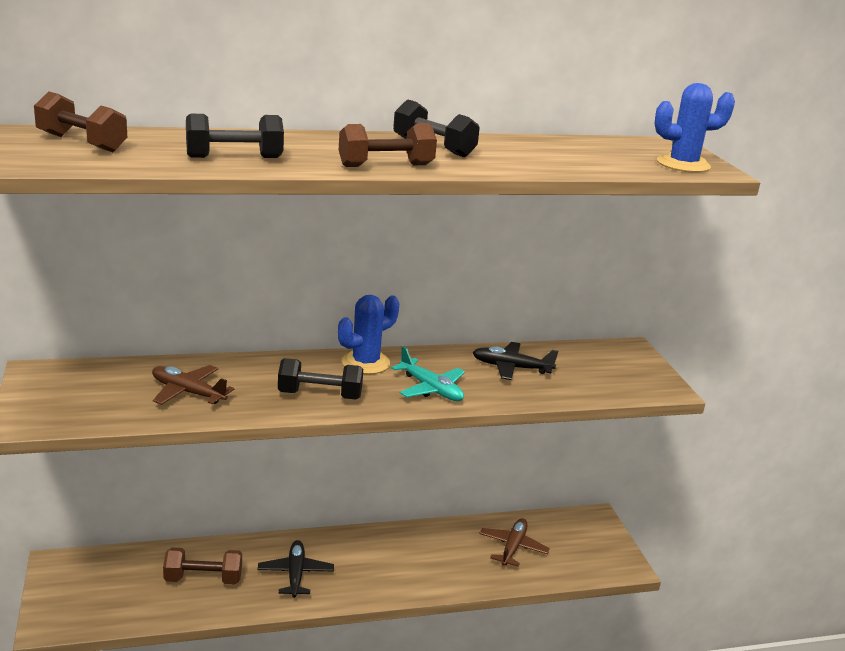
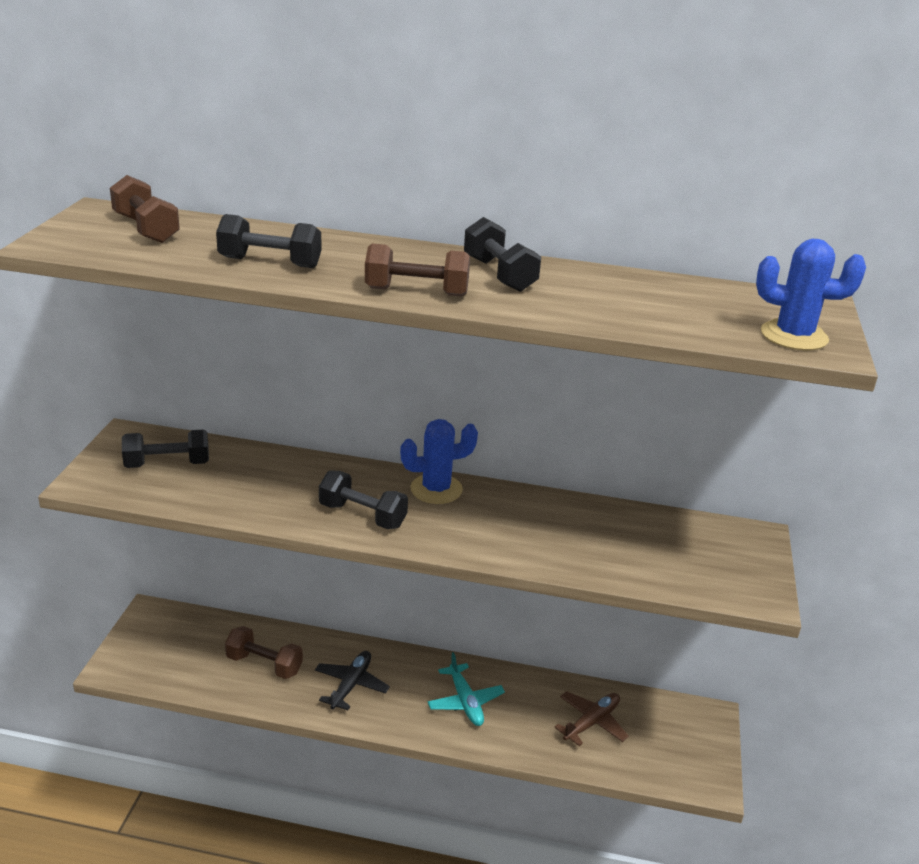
camera: 25 degrees right, 5 degrees up
brown plane [152,365,234,405] -> none
turquoise plane [391,346,465,401] -> turquoise plane moved to [427,652,505,726]
black plane [472,342,558,380] -> none
none -> black dumbbell [122,429,209,468]

